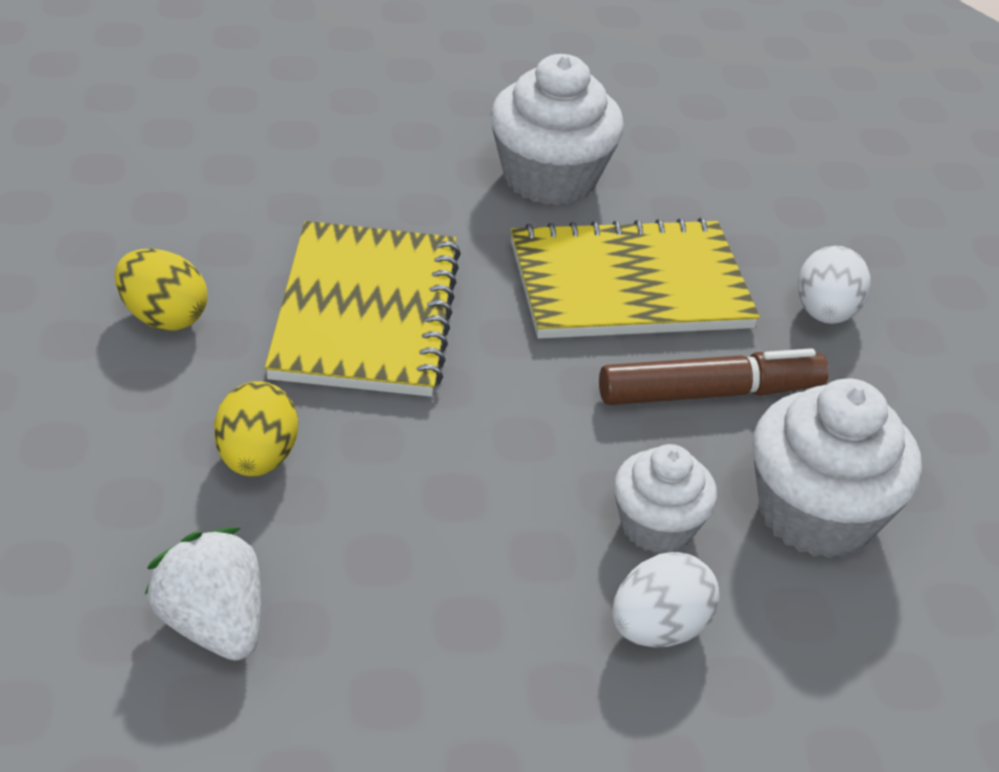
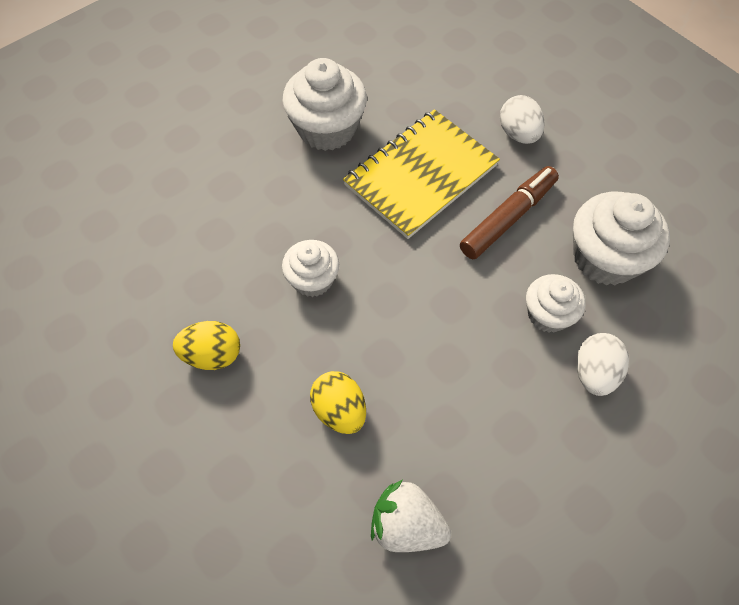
camera: 30 degrees left, 20 degrees up
yellow notebook [265,221,461,397] -> white cupcake [282,240,339,297]

